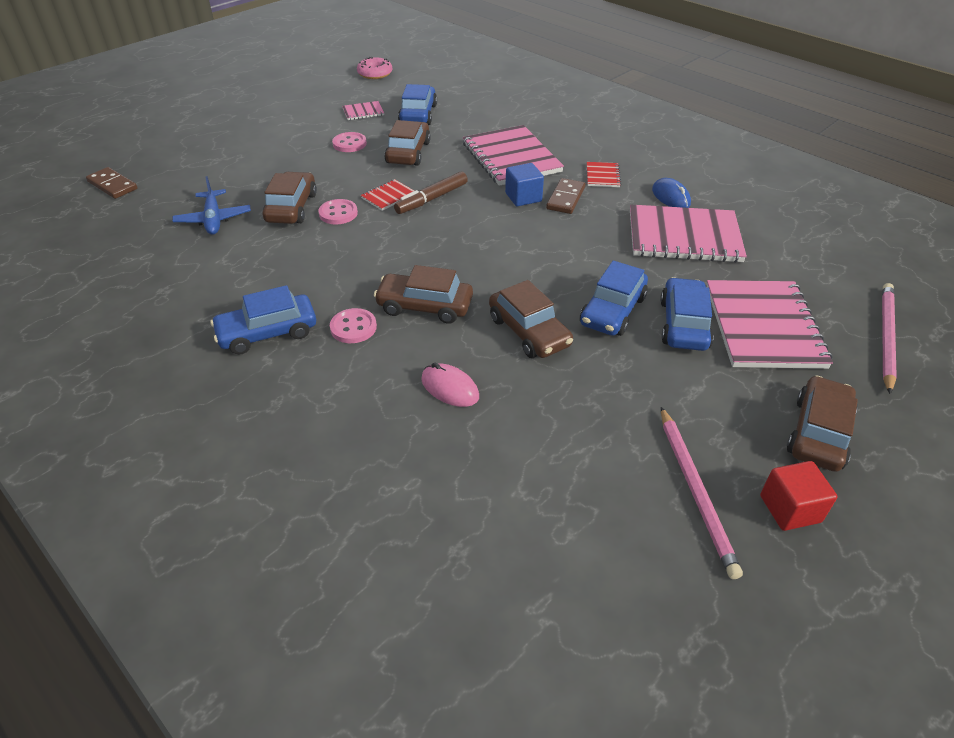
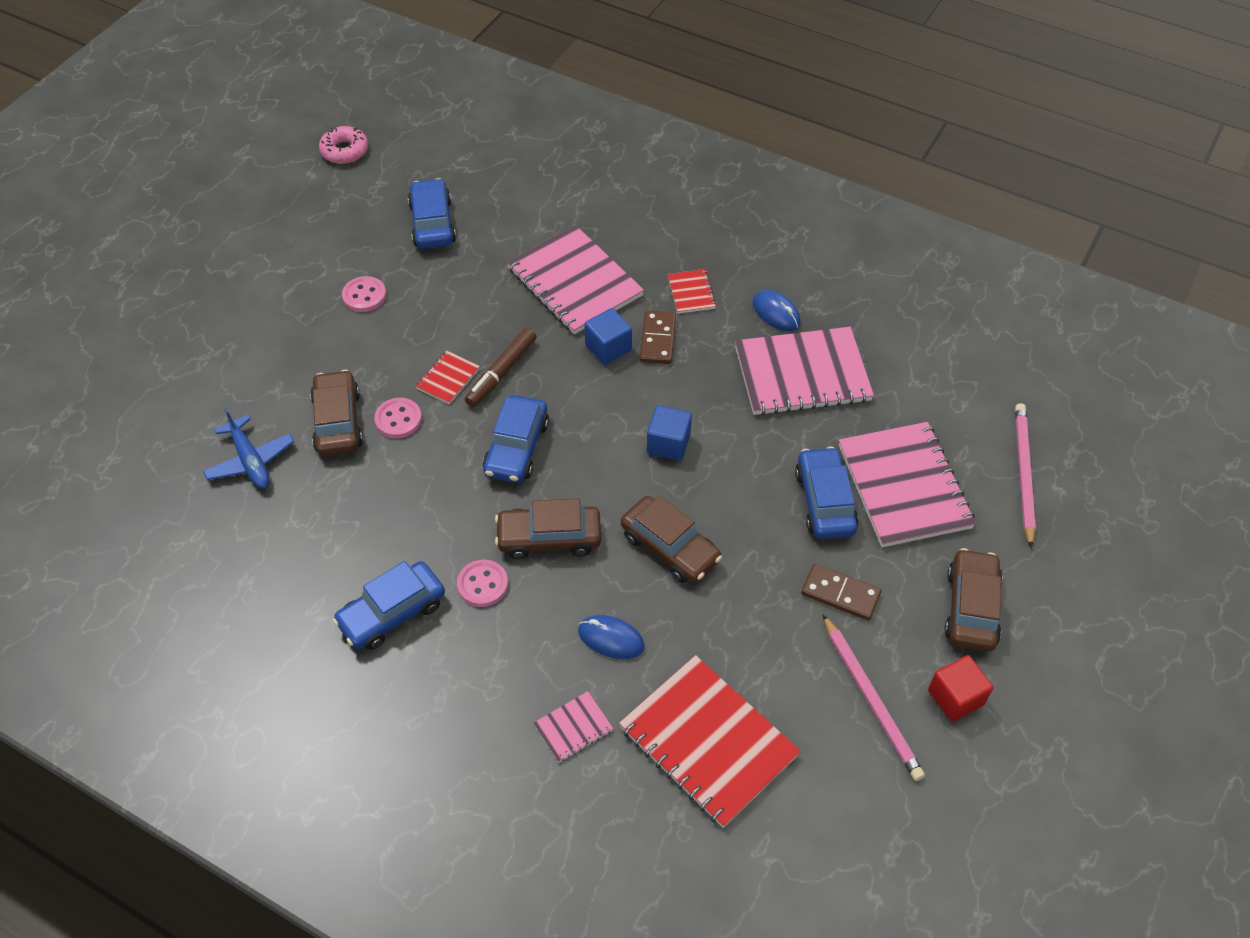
camera: 15 degrees left, 10 degrees up
brown domino [86,167,137,199] -> brown domino moved to [801,564,882,621]
pink notebook [342,101,384,120] -> pink notebook moved to [533,691,614,763]
brown car [384,120,431,166] -> none
pink mouse [421,363,479,407] -> blue mouse [578,615,645,659]
blue car [580,261,648,336] -> blue car moved to [483,395,549,483]
none -> red notebook [619,655,801,828]
none -> blue cube [647,405,692,461]

